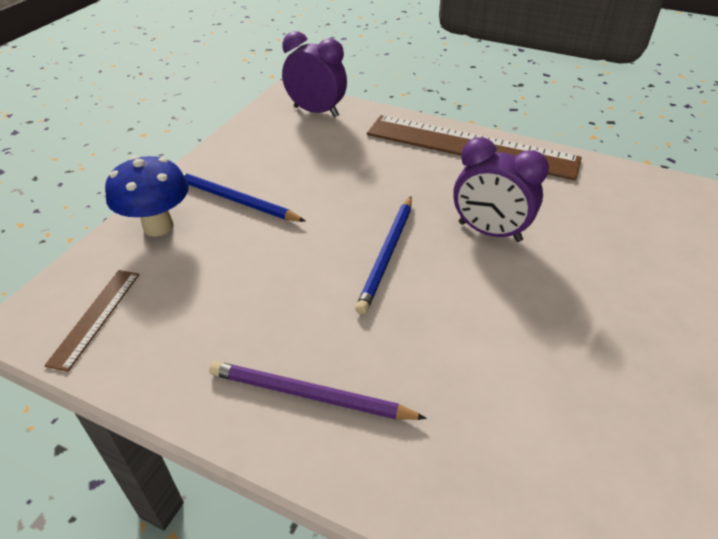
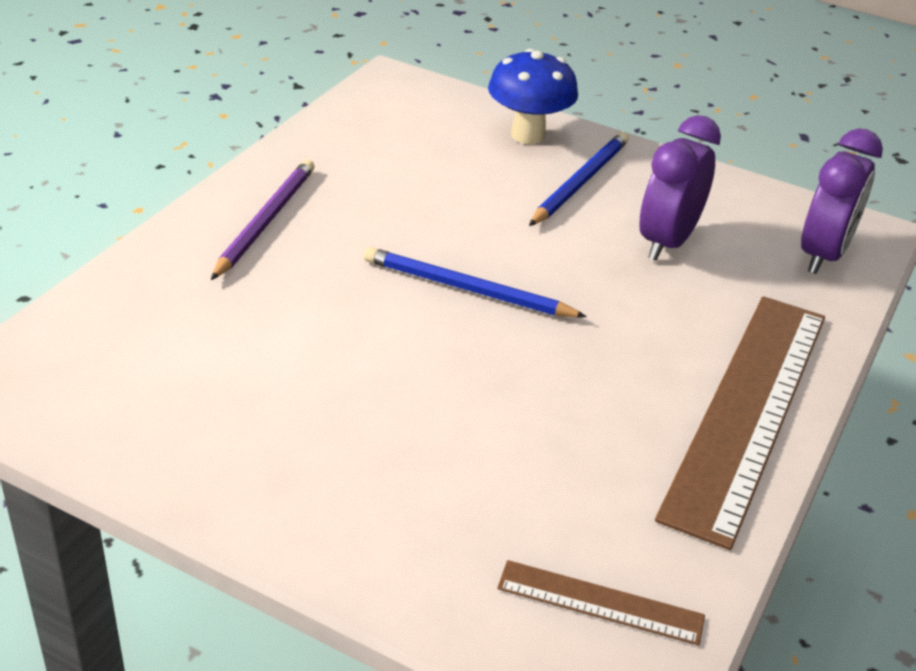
camera: 90 degrees right, 5 degrees down
brown ruler [44,270,139,372] -> brown ruler moved to [497,560,705,646]
purple clock [453,137,549,242] -> purple clock moved to [639,115,721,261]

